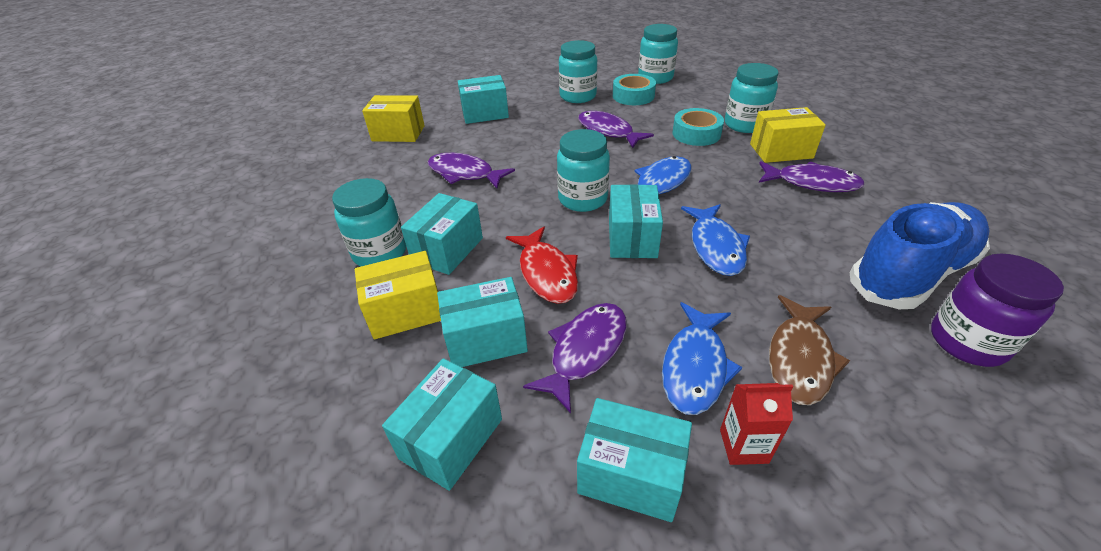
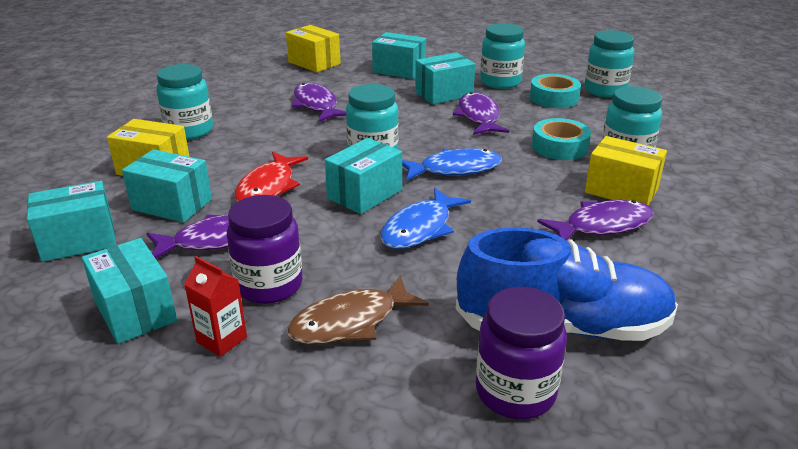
camera: 35 degrees right, 10 degrees down
turquoise box [401,193,483,275] -> turquoise box moved to [415,52,475,105]
blue fish [662,302,742,415] -> purple jar [226,195,302,304]
purple fish [759,161,865,192] -> purple fish turned 75 degrees counterclockwise [537,200,654,241]

